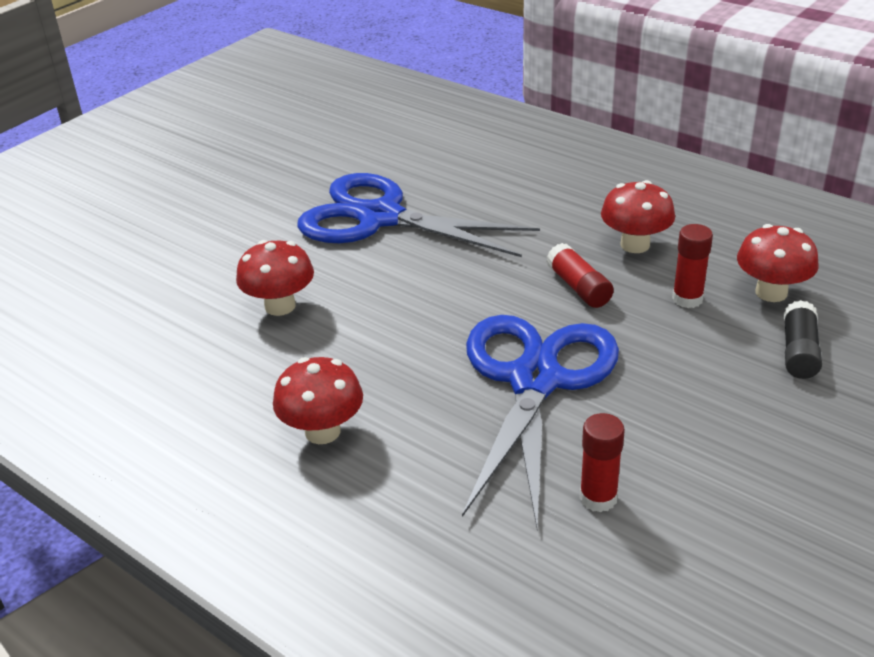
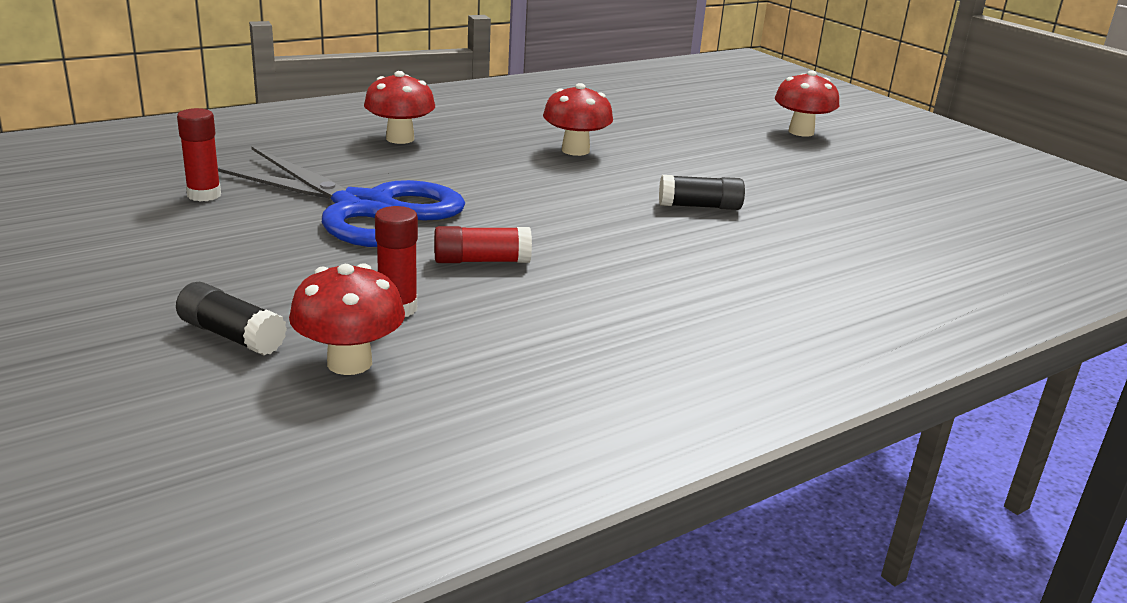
camera: 105 degrees right, 10 degrees down
blue scissors [297,173,540,257] -> black glue stick [659,175,745,210]
red mushroom [601,180,675,253] -> red mushroom moved to [775,70,839,137]

